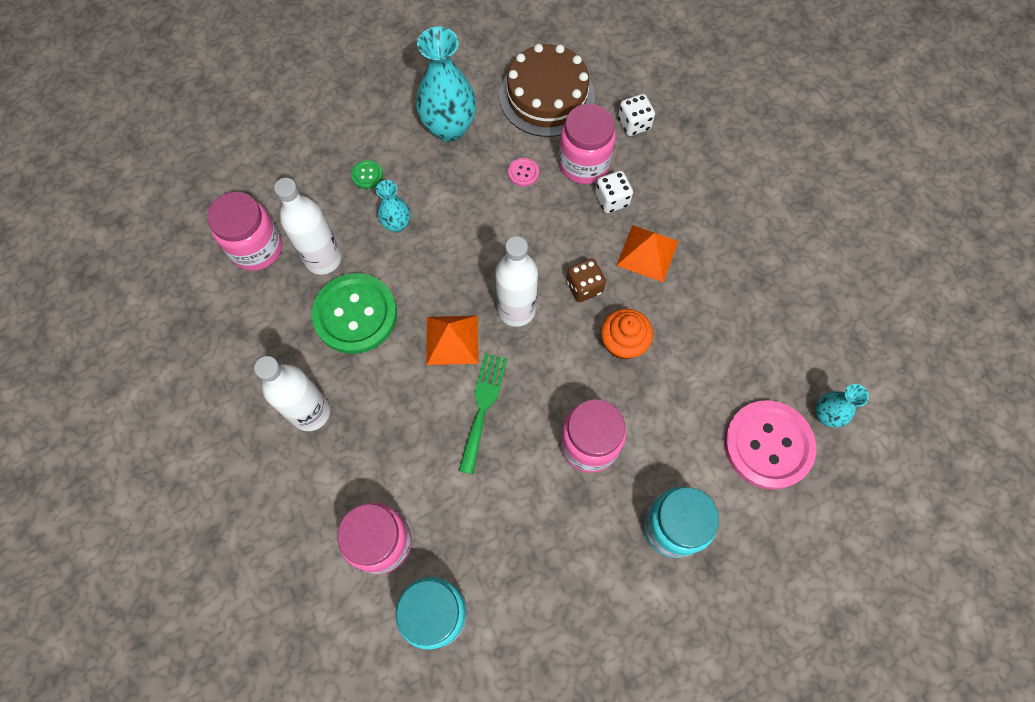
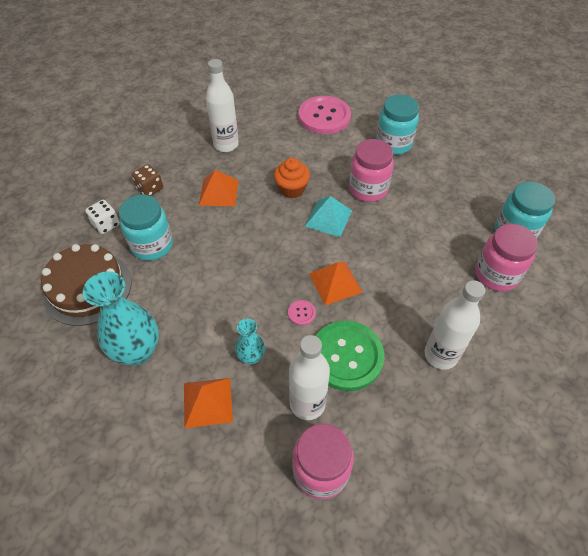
camera: 110 degrees left, 15 degrees down
green button [351,160,383,189] -> orange pyramid [184,378,233,428]
green fork [458,353,507,474] -> none
white bottle [495,236,538,327] -> white bottle moved to [206,59,239,152]
pink button [508,158,539,187] -> pink button moved to [288,300,316,326]
pink jar [559,104,616,184] -> turquoise jar [119,195,173,261]
brown dice [567,259,606,302] -> brown dice moved to [132,164,163,196]
white dice [595,171,633,213] -> none
turquoise vase [816,384,869,428] -> none
none -> turquoise pyramid [305,196,352,237]

